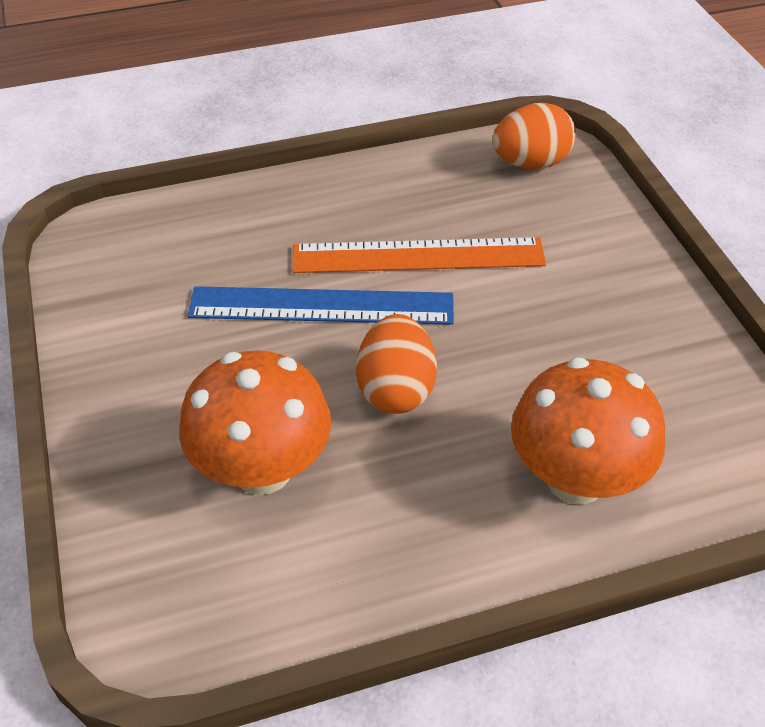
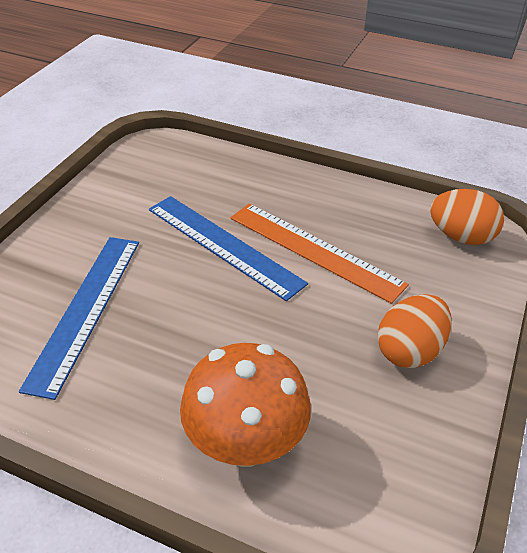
camera: 40 degrees right, 5 degrees down
orange mushroom [179,350,331,495] -> blue ruler [19,237,139,400]
orange egg [356,314,437,414] -> orange egg moved to [377,294,452,368]

